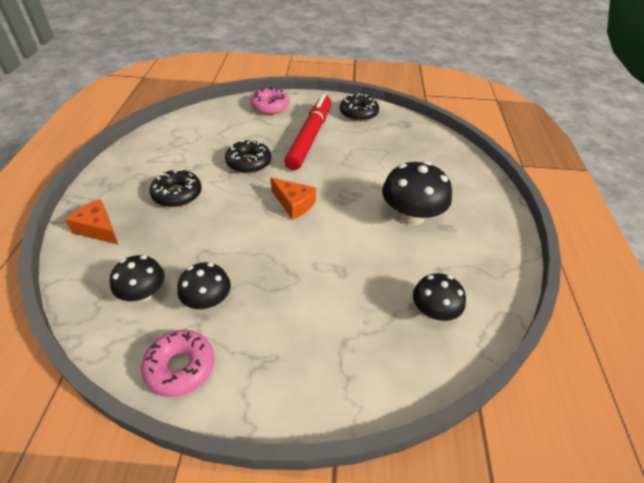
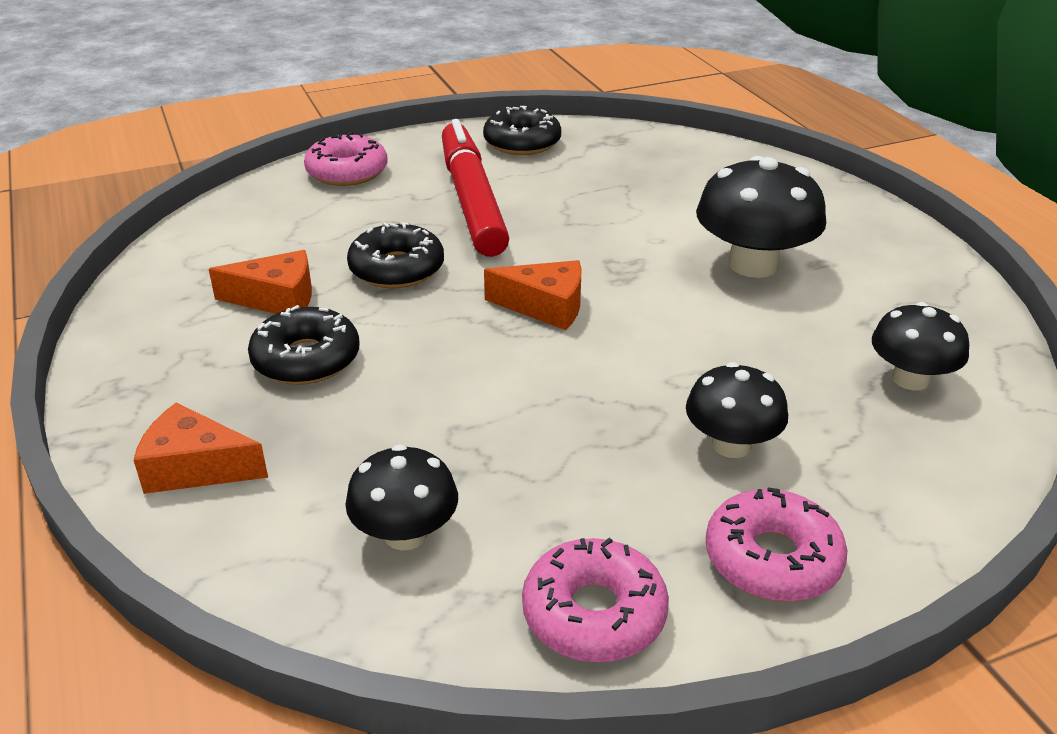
camera: 25 degrees left, 10 degrees down
black mushroom [177,262,231,310] -> black mushroom moved to [686,362,788,458]
none -> orange cheese [209,250,312,314]
none -> pink donut [705,487,847,602]

